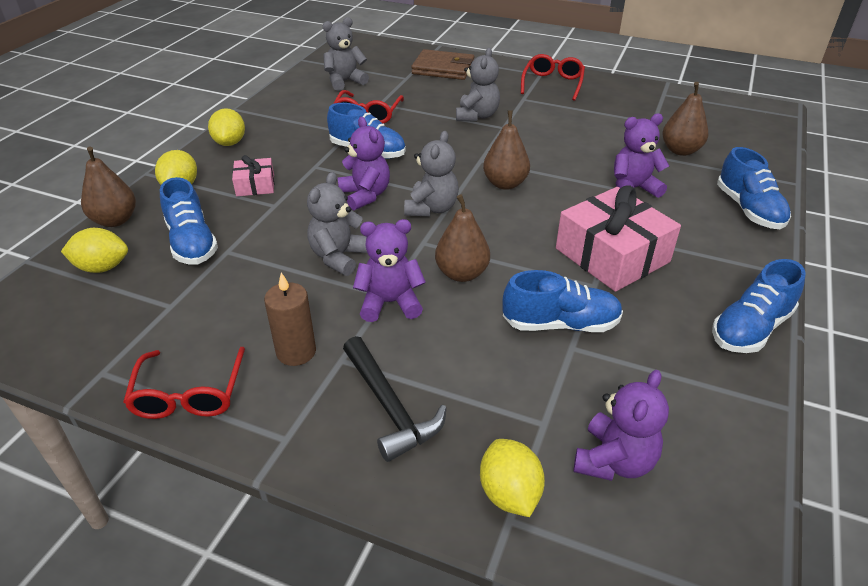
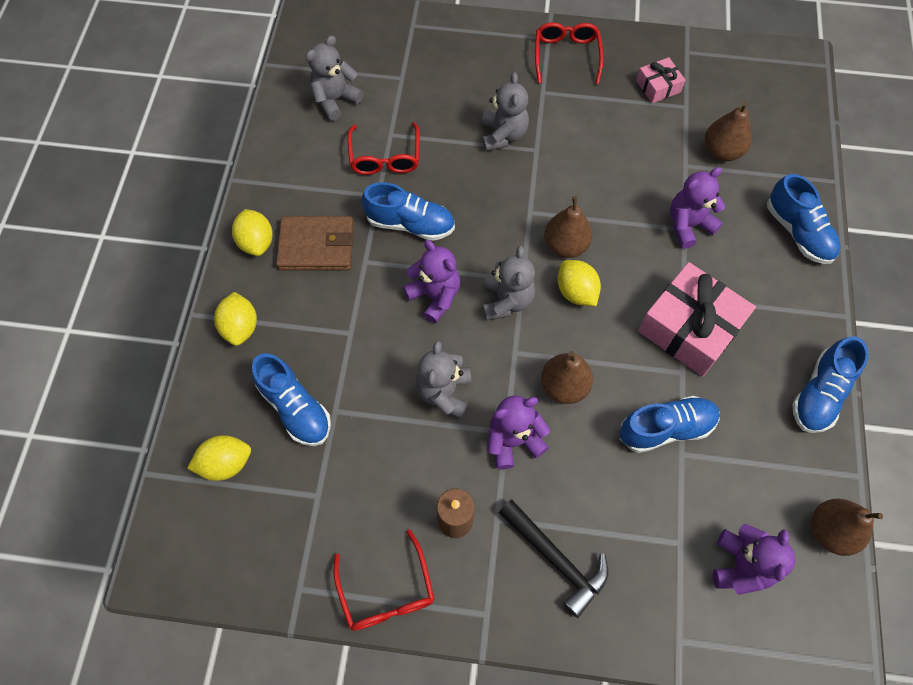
camera: 15 degrees left, 25 degrees up
brown pear [81,146,136,227] -> brown pear moved to [811,499,883,556]
pink gift [232,155,274,196] -> pink gift moved to [636,57,685,103]
brown wallet [411,49,474,80] -> brown wallet moved to [276,216,354,270]
yellow lemon [480,439,545,517] -> yellow lemon moved to [557,260,601,306]

